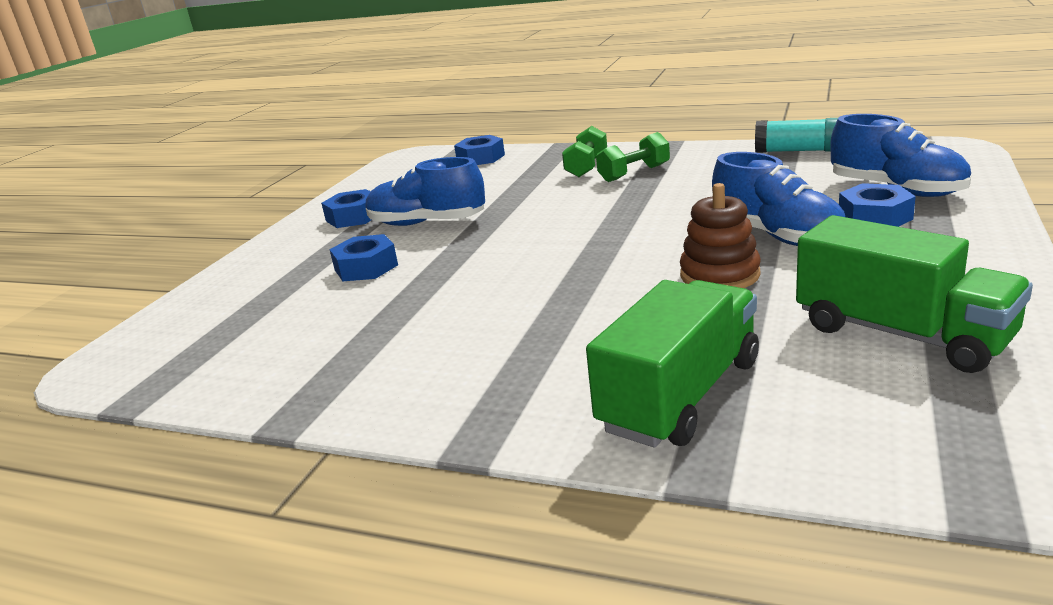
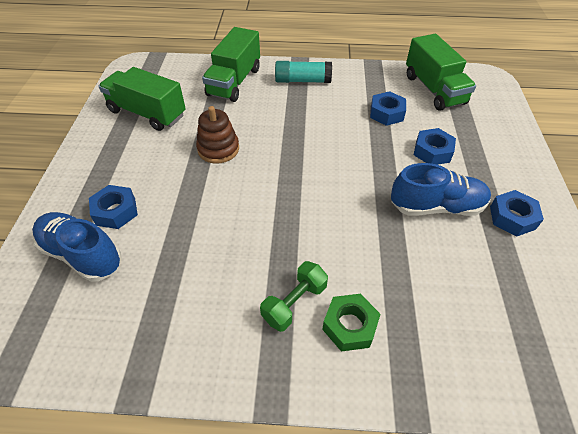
camera: 160 degrees right, 25 degrees up
blue nut [454,135,505,165] -> blue nut moved to [370,91,406,126]
green dumbbell [562,126,607,177] -> green nut [322,294,380,352]
blue shoe [712,152,845,246] -> none
turquoise glue stick [755,118,838,153] -> turquoise glue stick moved to [275,61,332,83]
none -> green truck [406,34,476,111]

